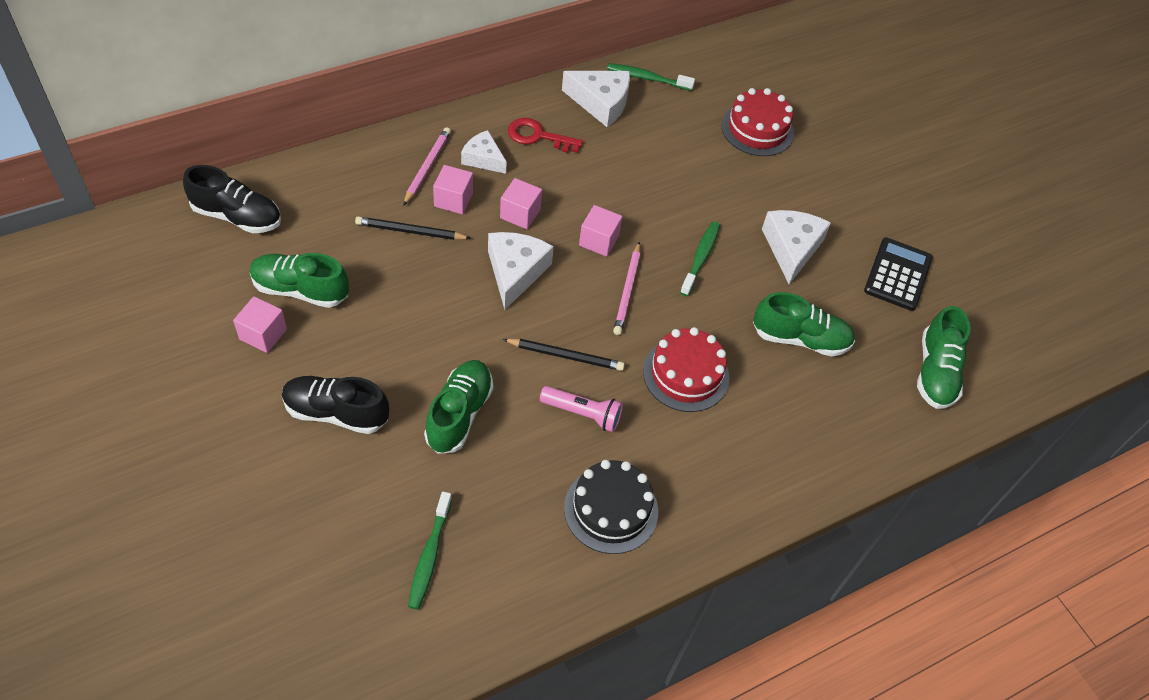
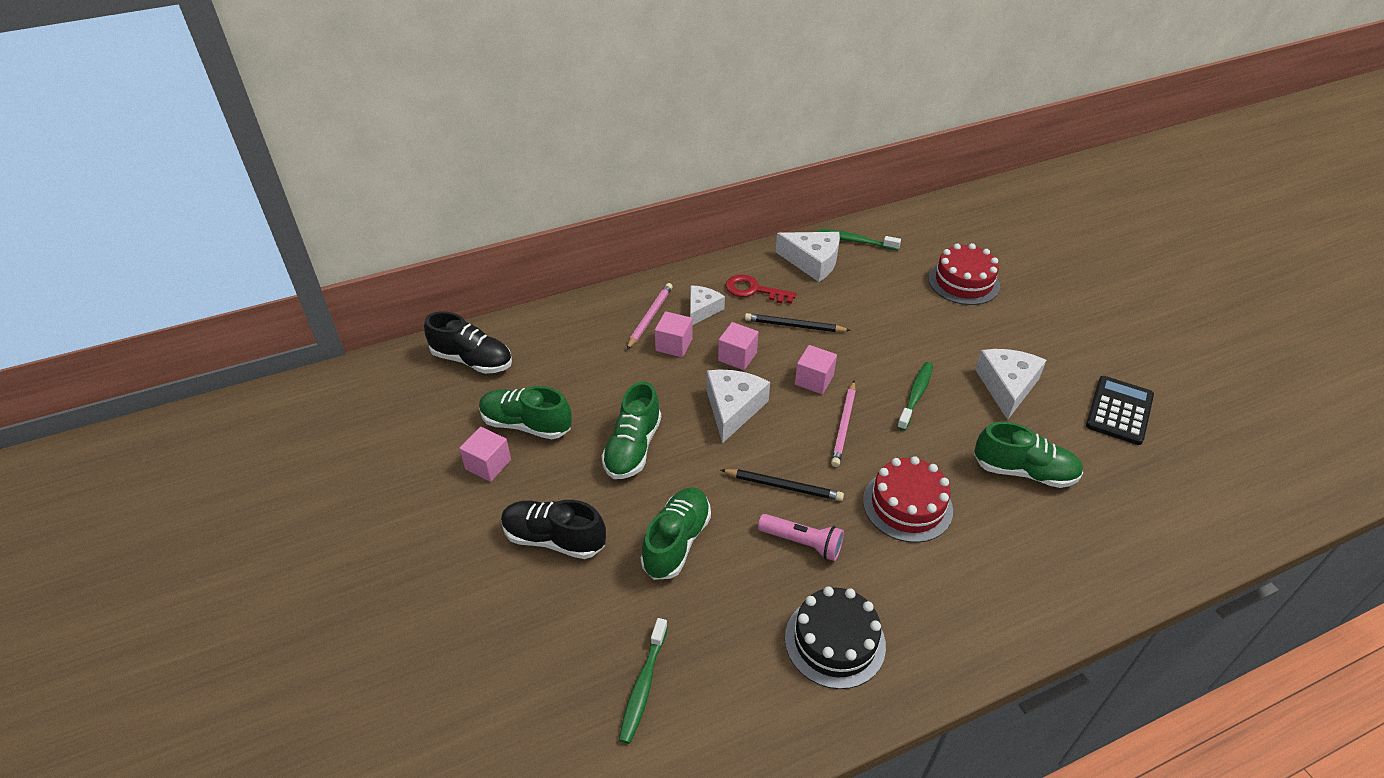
camera: 10 degrees right, 10 degrees down
black pencil [355,216,470,240] -> black pencil moved to [745,313,851,332]
white cheese [461,130,507,174] -> white cheese turned 75 degrees clockwise [690,285,725,325]
green shoe [917,306,971,409] -> green shoe moved to [601,381,661,479]

